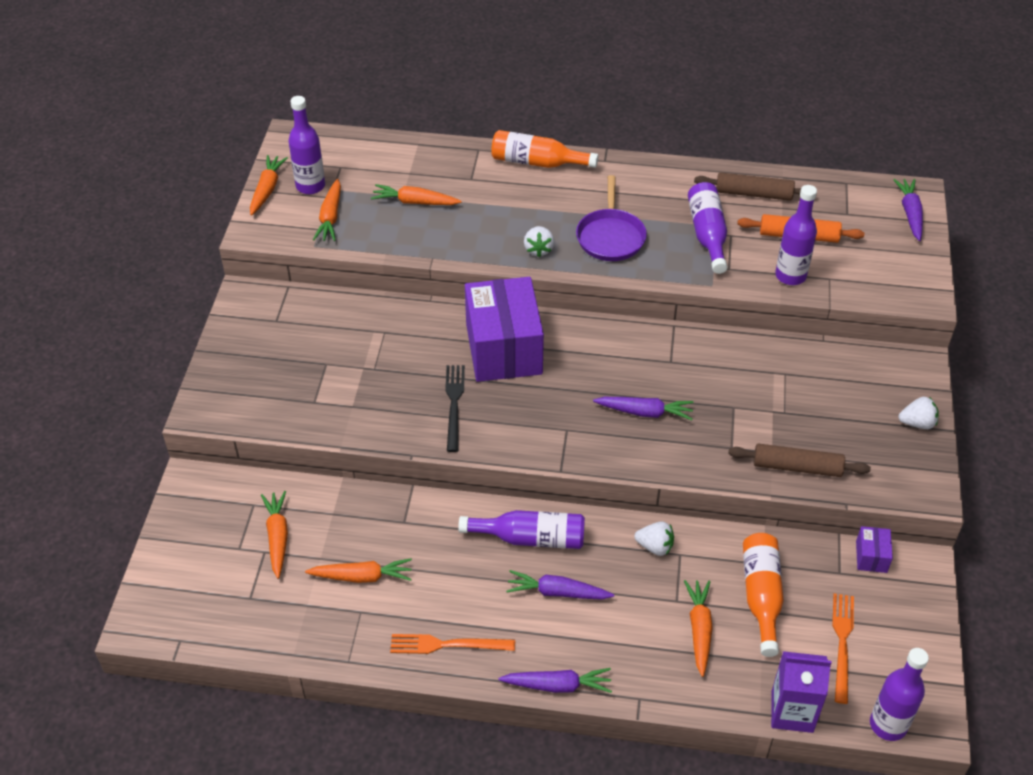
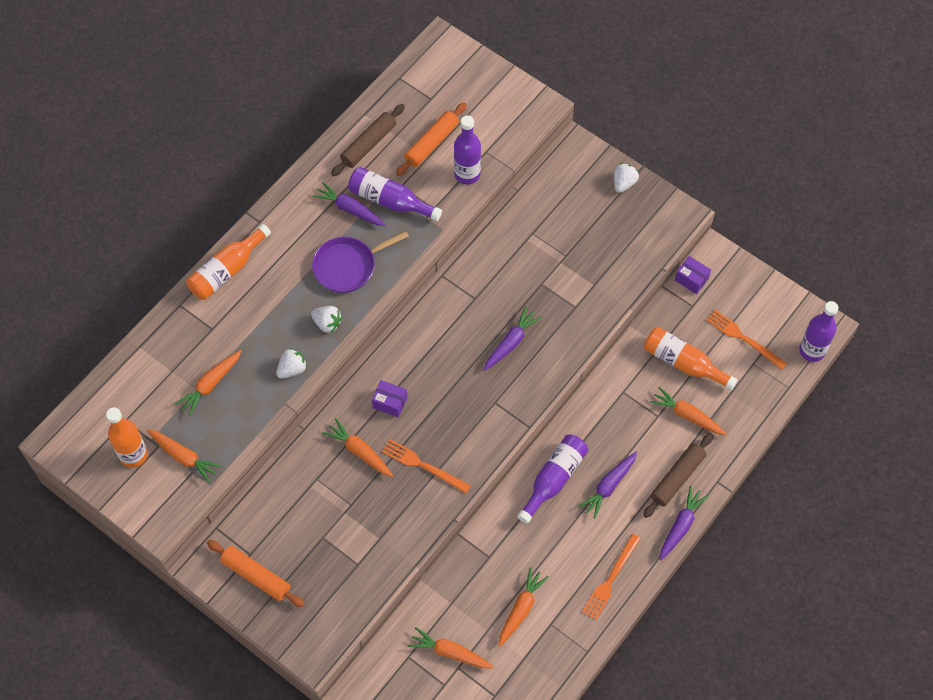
camera: 60 degrees left, 15 degrees up
orange carrot [250,155,288,215] -> orange carrot moved to [322,419,393,477]
purple bottle [289,96,325,194] -> orange bottle [106,408,148,468]
black fork [445,365,465,452] -> orange fork [382,439,471,493]
purple box [465,277,544,382] -> purple box [372,380,407,417], size x0.41
purple pan [576,175,647,261] -> purple pan turned 120 degrees clockwise [312,231,409,293]
white strawberry [634,521,674,556] -> white strawberry moved to [276,348,307,379]
brown rolling pin [728,444,871,477] -> brown rolling pin moved to [643,433,713,518]
purple carton [771,651,832,733] -> none
purple carrot [893,179,923,241] -> purple carrot moved to [312,182,386,226]
none -> orange rolling pin [207,540,305,607]

